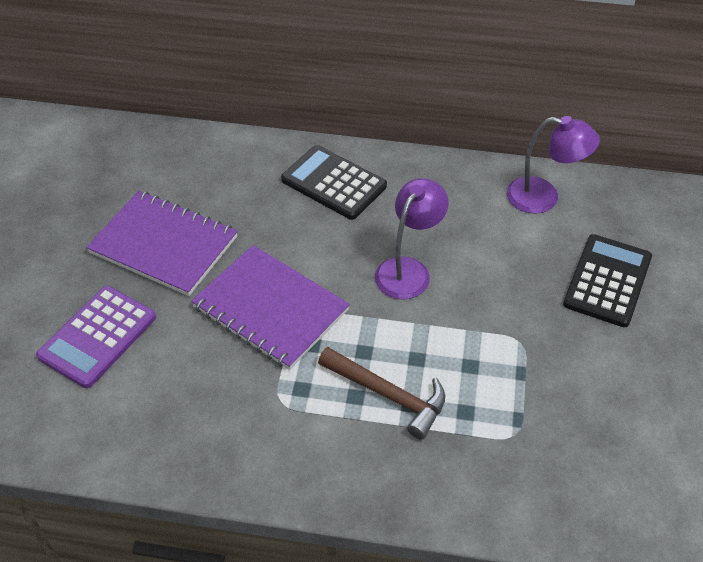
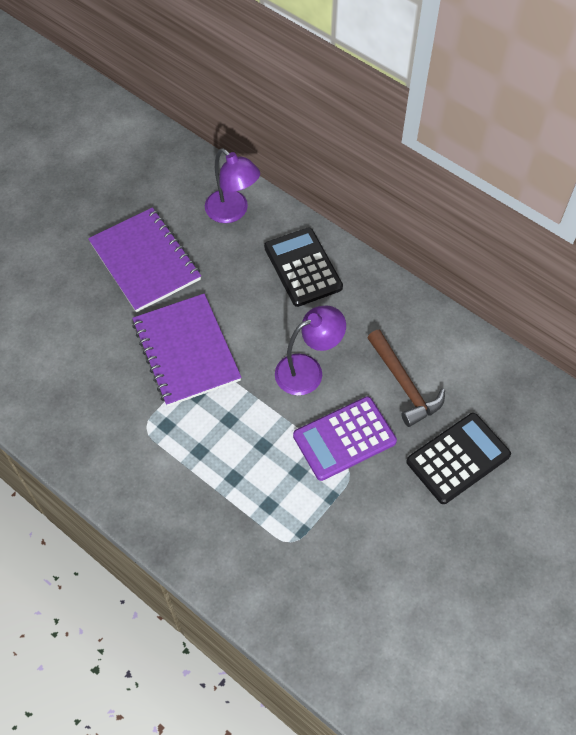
camera: 30 degrees right, 10 degrees up
purple calculator [36,286,156,388] -> purple calculator moved to [293,396,397,481]
brown hammer [318,347,445,440] -> brown hammer moved to [367,330,445,427]
purple lamp [507,116,600,214] -> purple lamp moved to [205,148,260,223]

